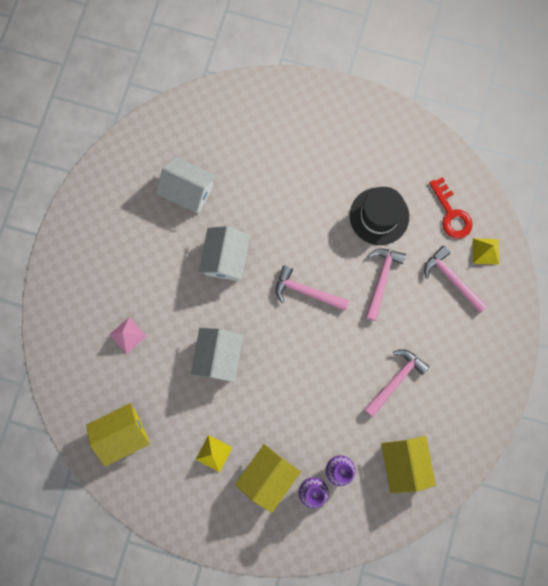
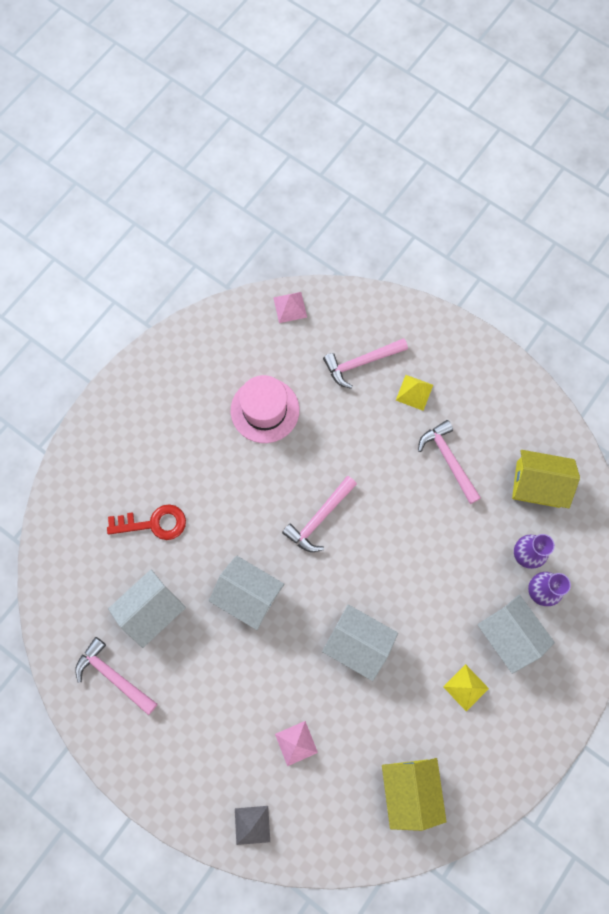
camera: 70 degrees left, 5 degrees down
yellow house [235,444,301,513] -> white house [477,595,555,674]
black hat [350,187,409,245] -> pink hat [231,375,299,443]
pink hammer [365,248,406,321] -> pink hammer moved to [75,637,157,715]
red key [429,177,473,239] -> red key moved to [107,504,186,540]
yellow pyramid [473,238,499,265] -> yellow pyramid moved to [396,375,433,411]
none -> grey pyramid [235,806,270,845]
none -> pink pyramid [273,292,307,323]

